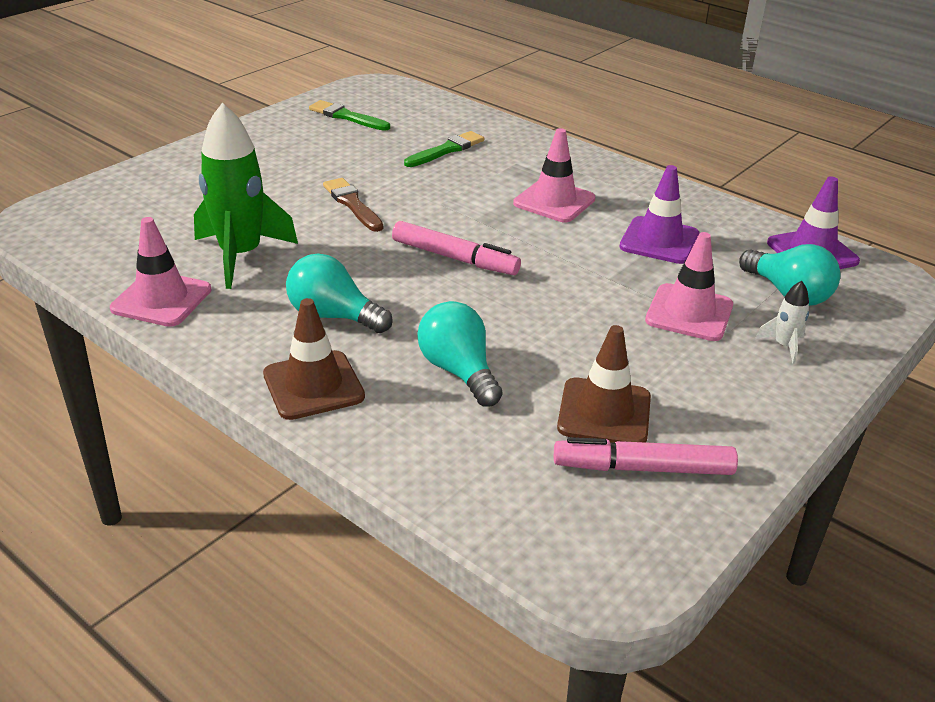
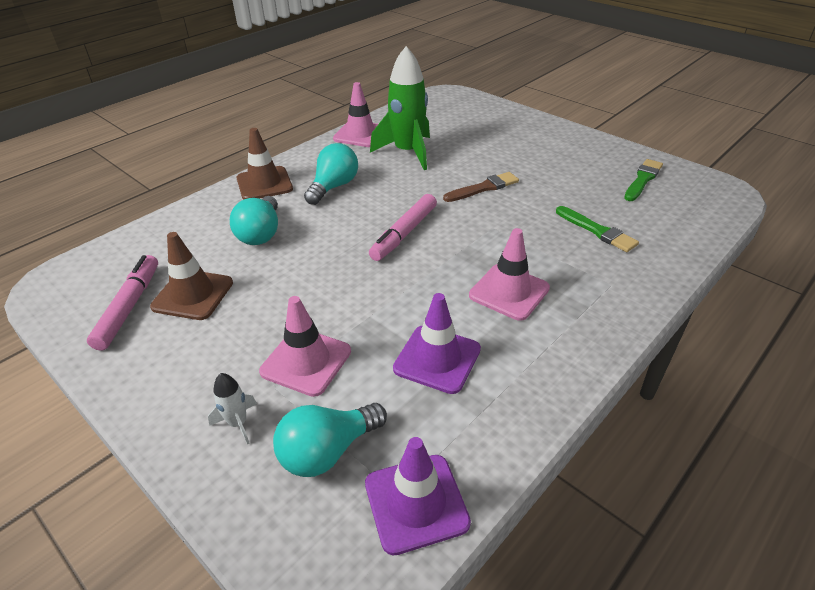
camera: 95 degrees right, 5 degrees up
turquoise light bulb [417,301,502,407] -> turquoise light bulb turned 120 degrees clockwise [230,196,278,245]

